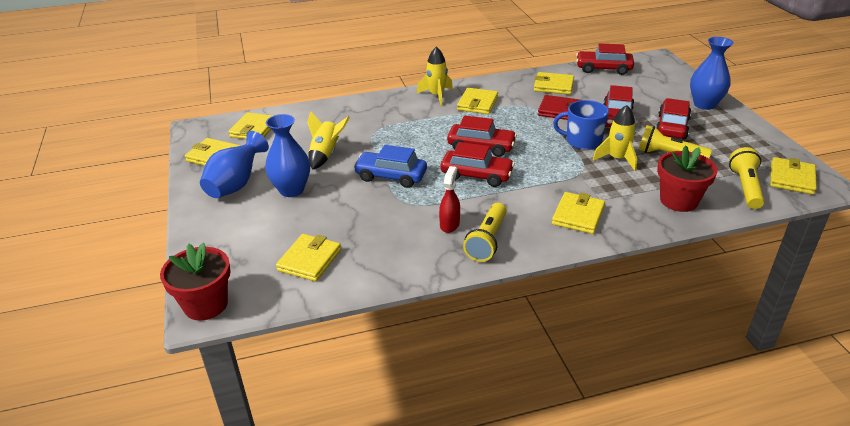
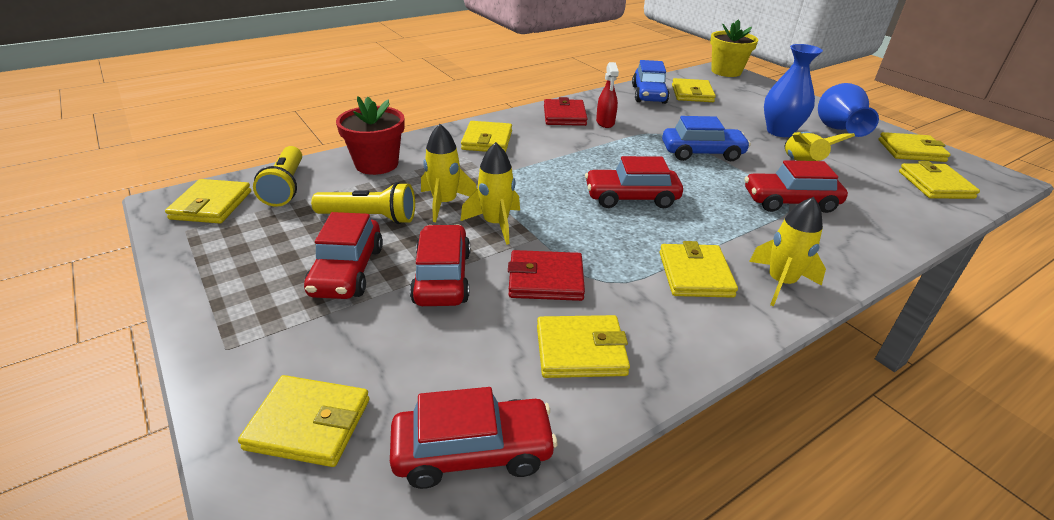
camera: 160 degrees right, 0 degrees up
red flower pot [160,243,231,321] -> yellow flower pot [710,20,758,77]
red car [441,142,515,187] -> red car moved to [745,160,848,213]
yellow flashlight [463,203,507,262] -> red wallet [544,97,588,126]
blue mug [553,100,609,150] -> yellow rocket [461,142,520,245]
blue vase [690,37,733,110] -> none
none -> yellow wallet [238,375,369,467]
none -> blue car [632,60,670,104]

